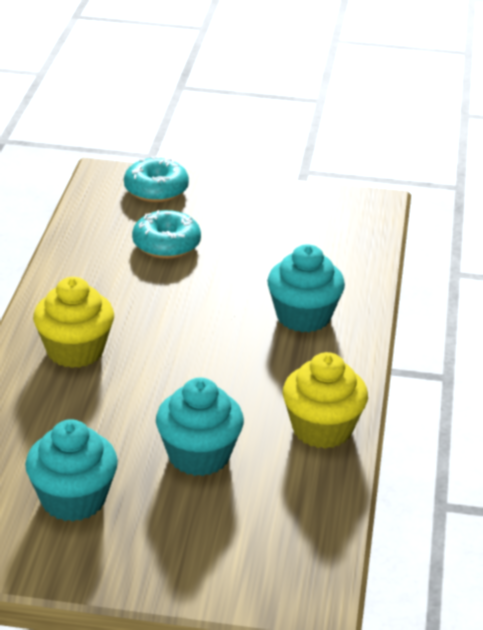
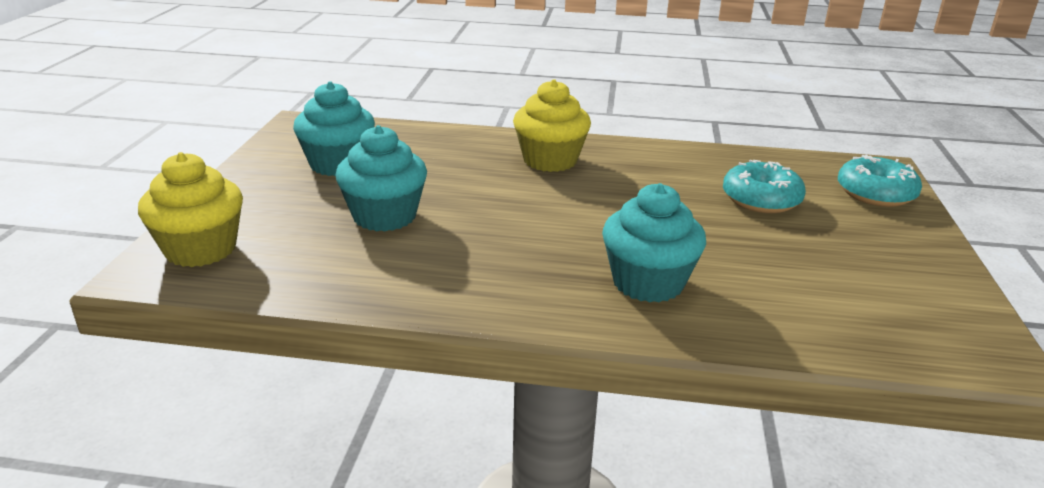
camera: 90 degrees right, 5 degrees down
yellow cupcake [283,352,368,449] -> yellow cupcake moved to [138,152,243,267]

